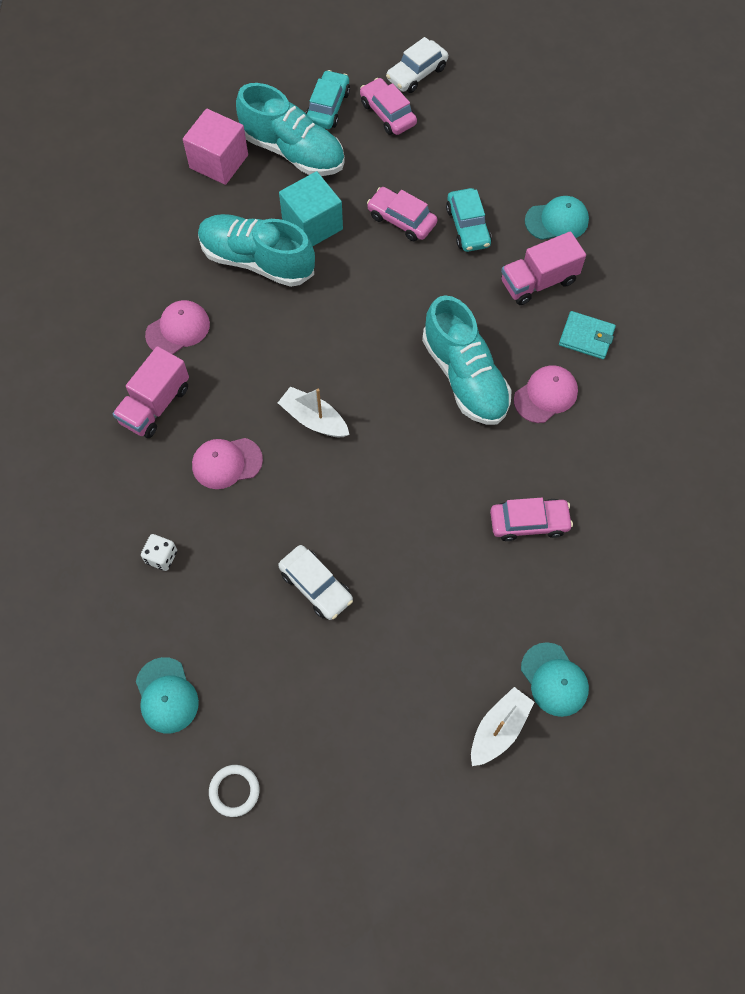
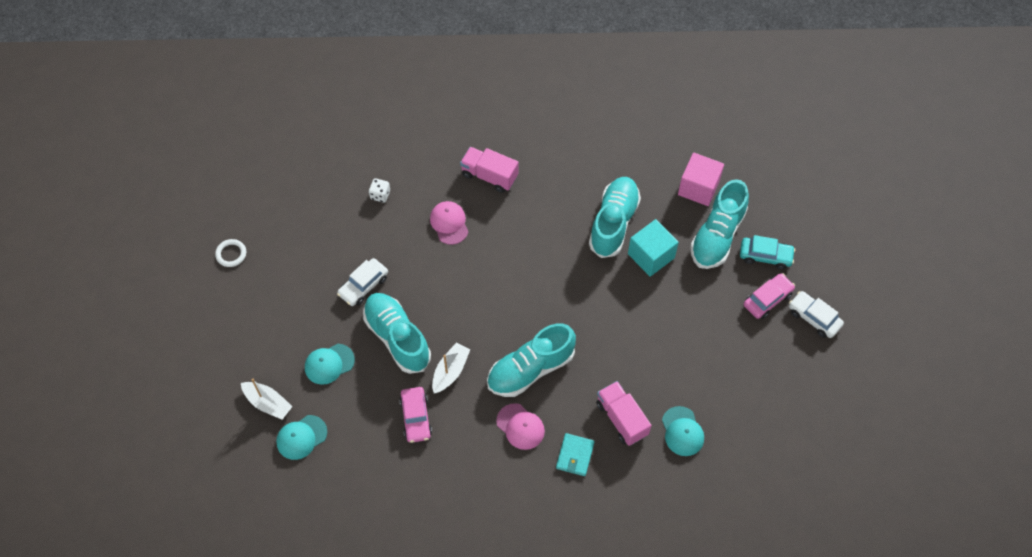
camera: 85 degrees right, 5 degrees down
turquoise cap [136,657,199,733] -> turquoise cap moved to [305,344,355,385]
pink cap [145,300,210,354] -> none
white boat [278,387,350,437] -> white boat moved to [432,342,470,393]
pink car [367,187,437,241] -> none
turquoise car [446,188,492,252] -> none
none -> turquoise shoe [363,293,431,374]

